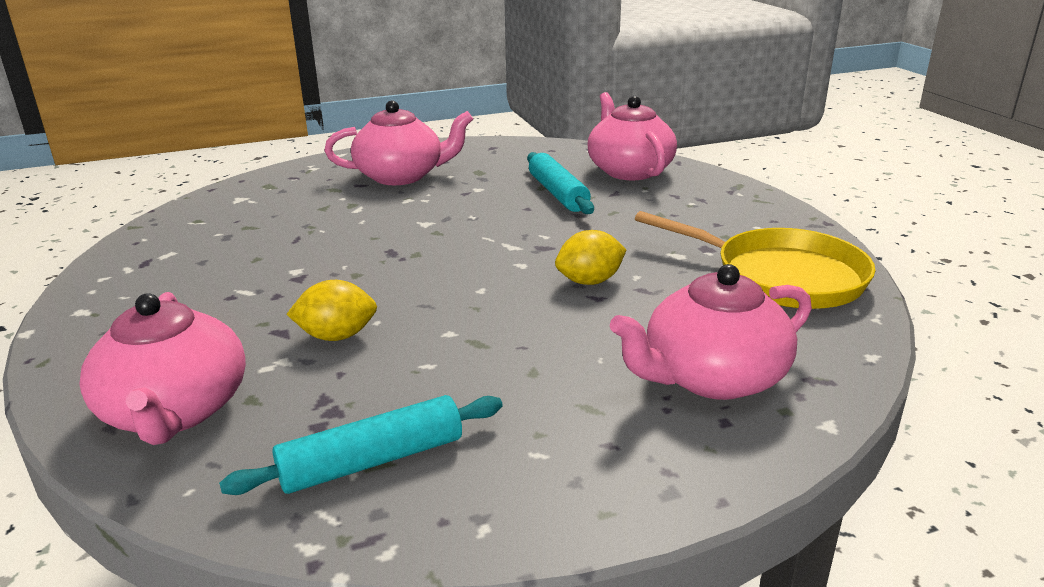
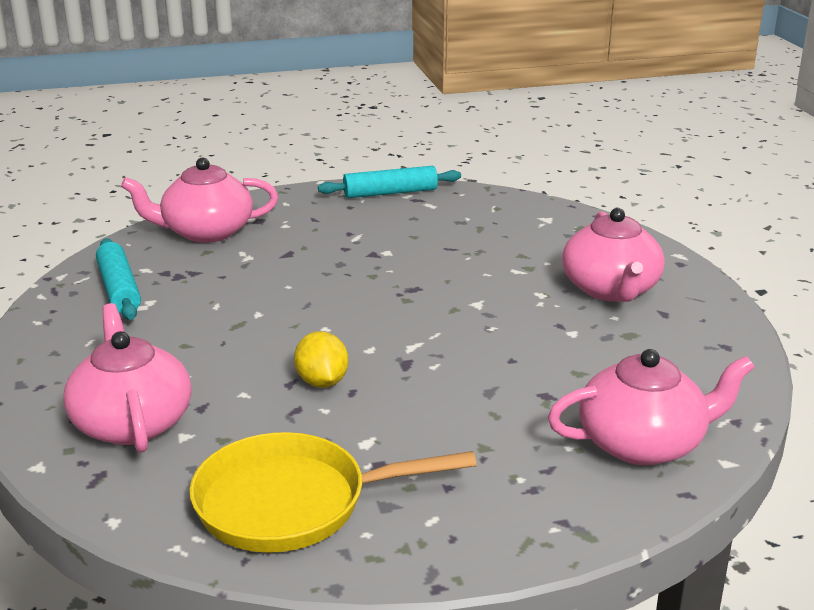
camera: 95 degrees right, 0 degrees up
yellow lemon [286,280,377,341] -> none
turquoise rolling pin [527,152,594,214] -> turquoise rolling pin moved to [318,166,461,198]
yellow pan [635,211,875,309] -> yellow pan turned 45 degrees clockwise [190,432,477,553]

